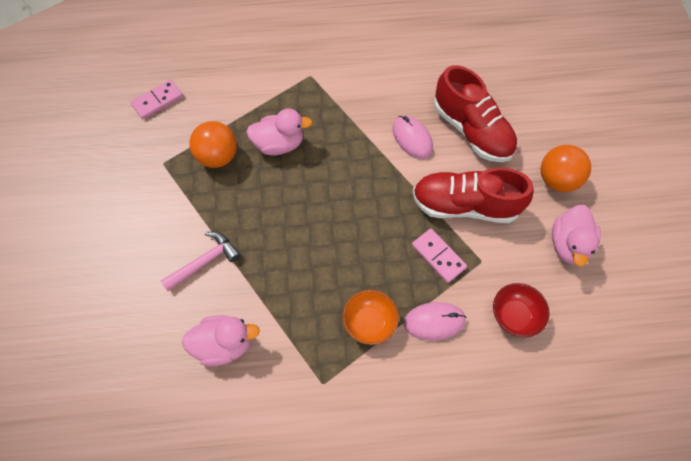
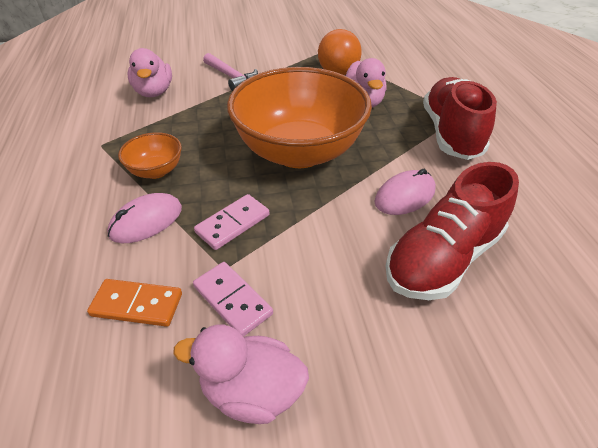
camera: 85 degrees right, 20 degrees down
pink domino [130,80,183,119] -> pink domino moved to [193,262,273,337]
pink mouse [404,302,466,340] -> pink mouse turned 60 degrees clockwise [107,193,182,243]
red shoe [412,167,534,223] -> red shoe moved to [423,77,497,160]
red bowl [493,283,549,338] -> orange domino [87,279,182,327]
orange ball [541,145,591,192] -> none
none -> orange bowl [227,67,372,168]

